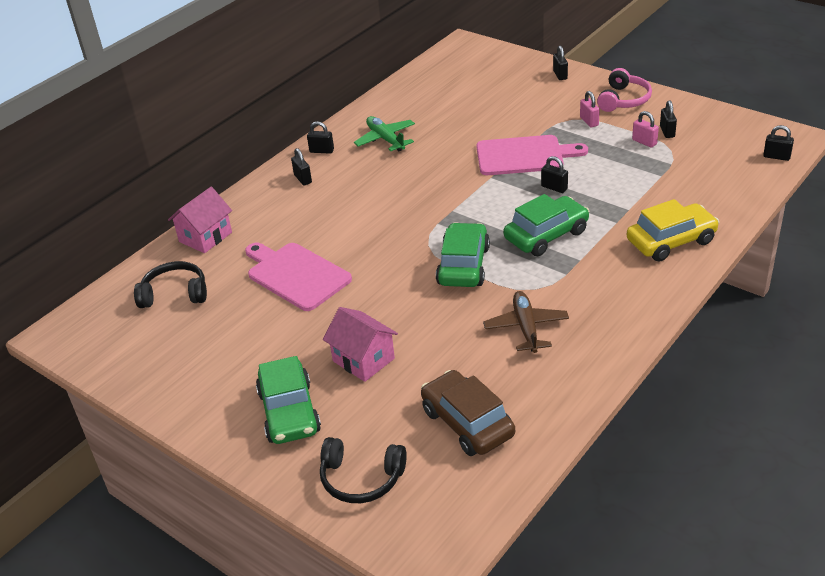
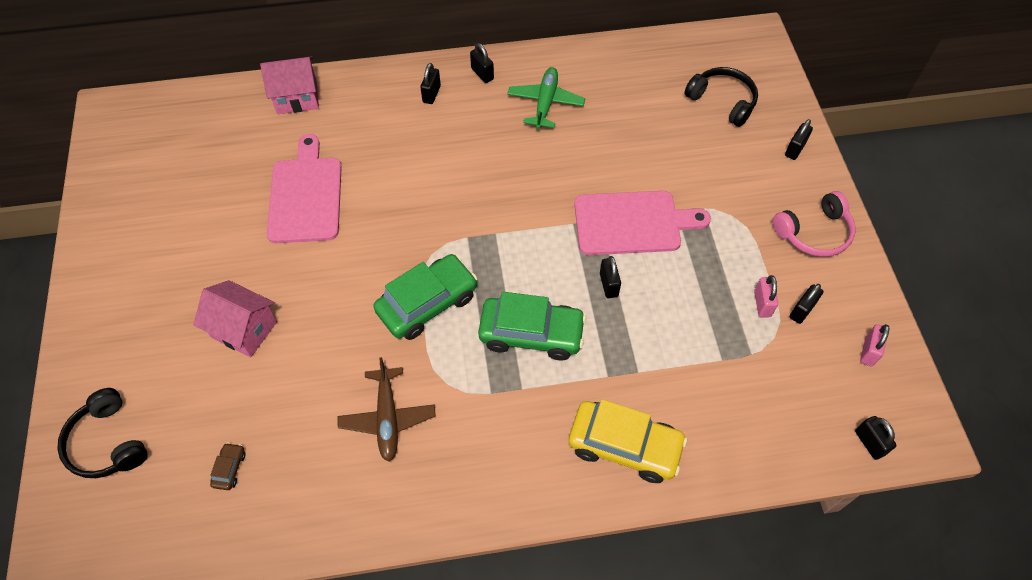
camera: 40 degrees right, 20 degrees up
black headphones [134,261,207,308] -> black headphones moved to [685,67,758,127]
green car [256,356,321,444] -> none
pink house [323,307,398,382] -> pink house turned 60 degrees counterclockwise [194,280,277,357]
brown car [421,370,515,456] -> brown car [210,443,245,490], size x0.41
pink cutting board [476,135,588,175] -> pink cutting board turned 45 degrees counterclockwise [574,191,711,255]
brown plane [483,291,569,353] -> brown plane turned 135 degrees clockwise [337,357,436,462]
pink padlock [580,91,600,127] -> pink padlock moved to [860,324,890,366]

